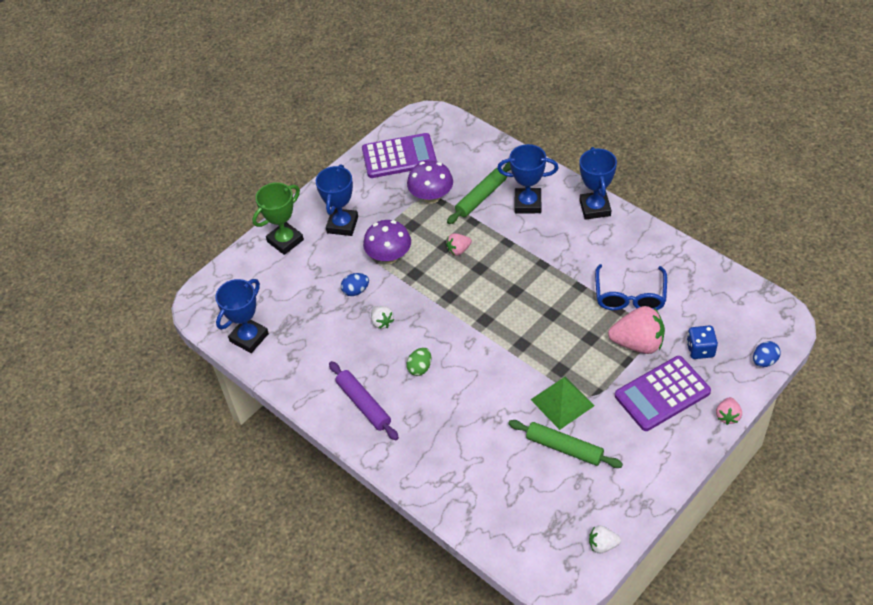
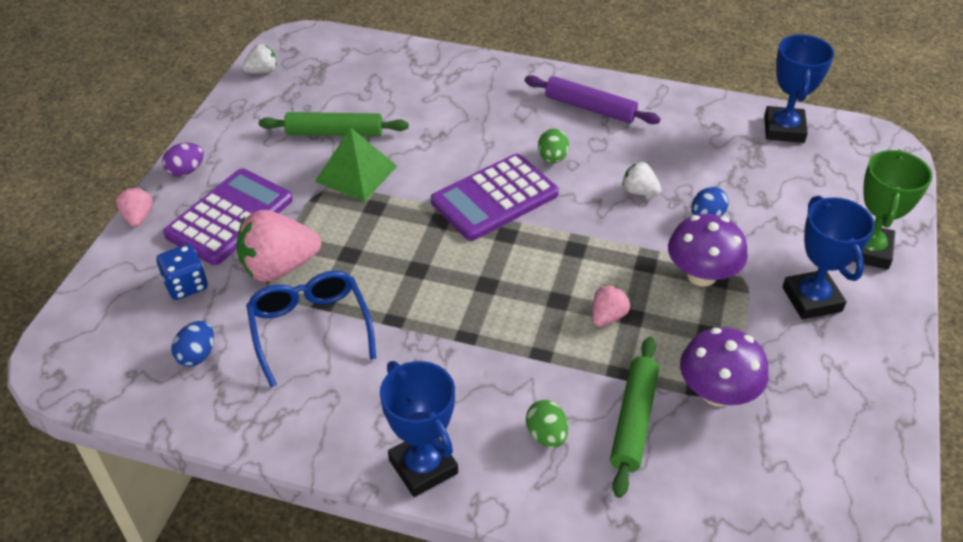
camera: 150 degrees right, 5 degrees down
purple calculator [362,133,437,178] -> purple calculator moved to [431,154,559,241]
blue trophy [497,144,559,214] -> green egg [526,400,568,448]
blue egg [753,341,781,367] -> blue egg moved to [171,321,214,367]
none -> purple egg [162,143,204,177]

